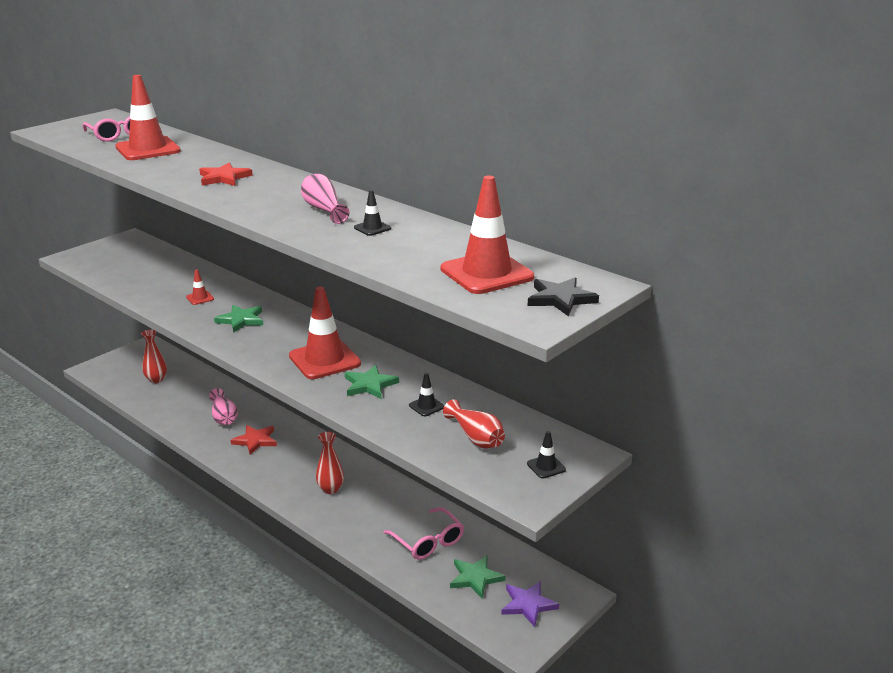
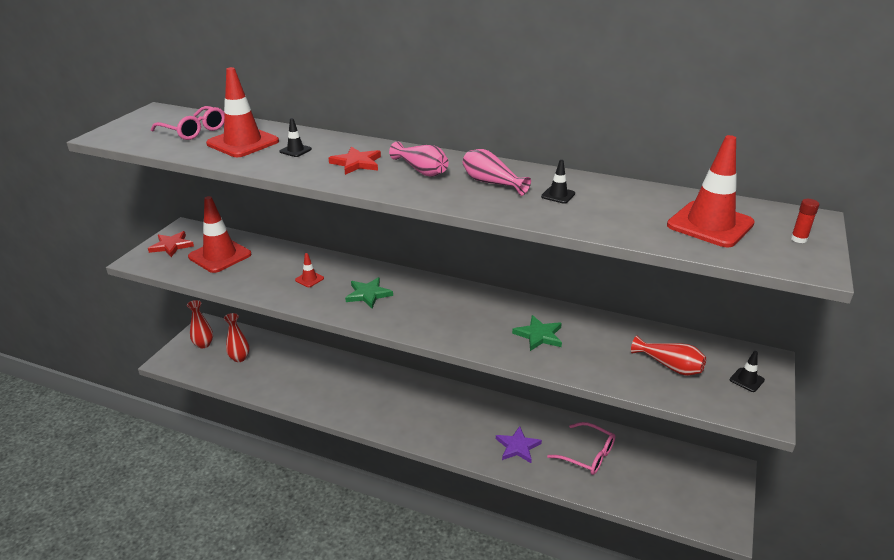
camera: 20 degrees left, 5 degrees up
pink vase [209,388,238,425] -> pink vase moved to [389,141,449,177]
red star [231,425,277,455] -> red star moved to [148,231,194,257]
red traffic cone [289,286,361,379] -> red traffic cone moved to [188,196,251,273]
red vase [316,432,344,494] -> red vase moved to [187,300,213,348]
black traffic cone [409,373,445,416] -> black traffic cone moved to [279,118,312,157]
green star [450,555,505,598] -> none
purple star [501,581,559,627] -> purple star moved to [496,426,542,463]
black star [528,277,599,316] -> red glue stick [791,199,819,243]

